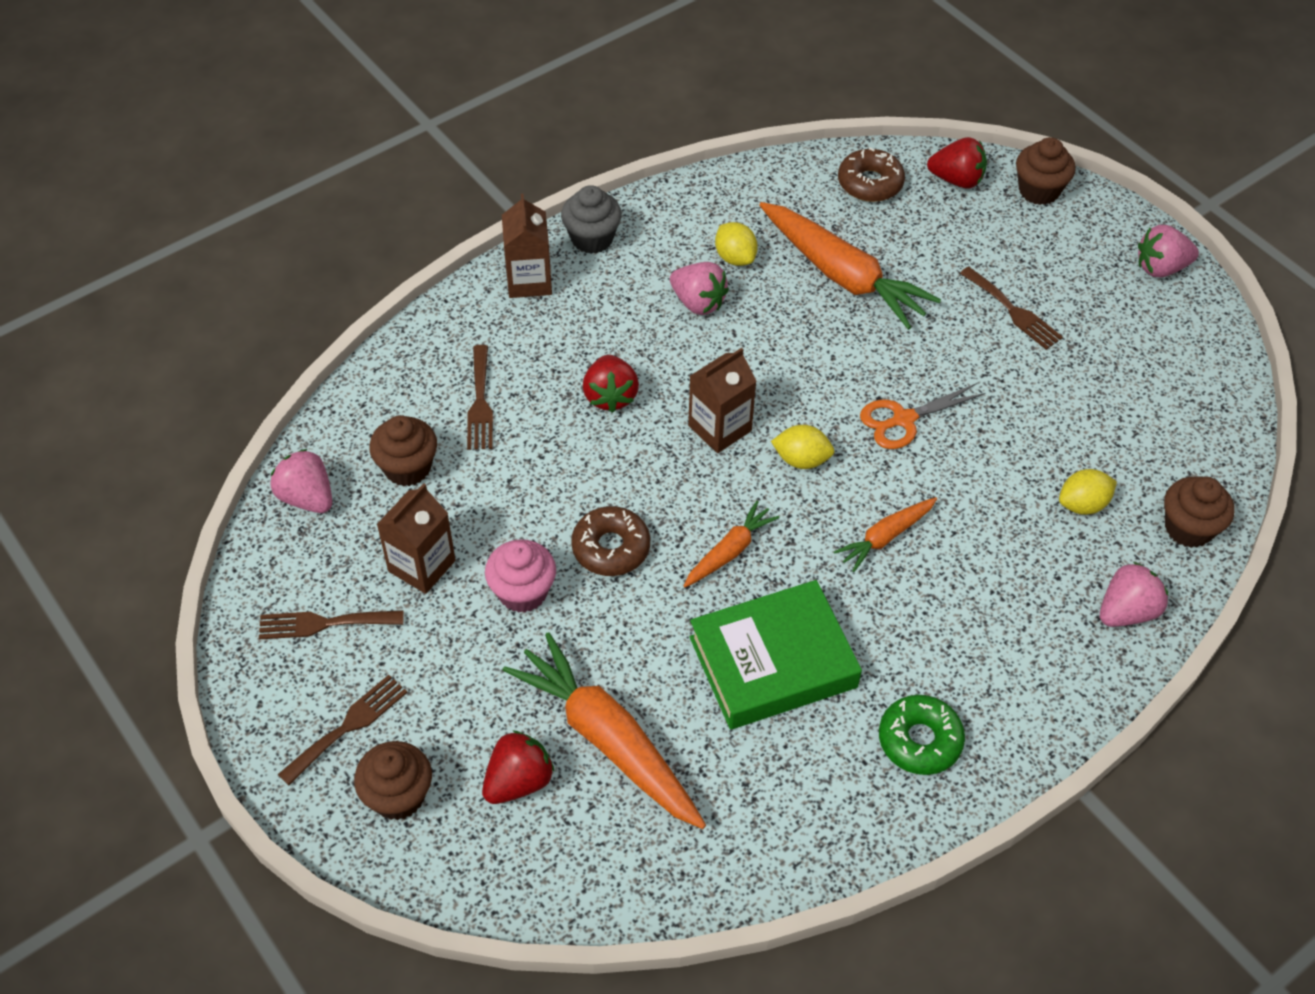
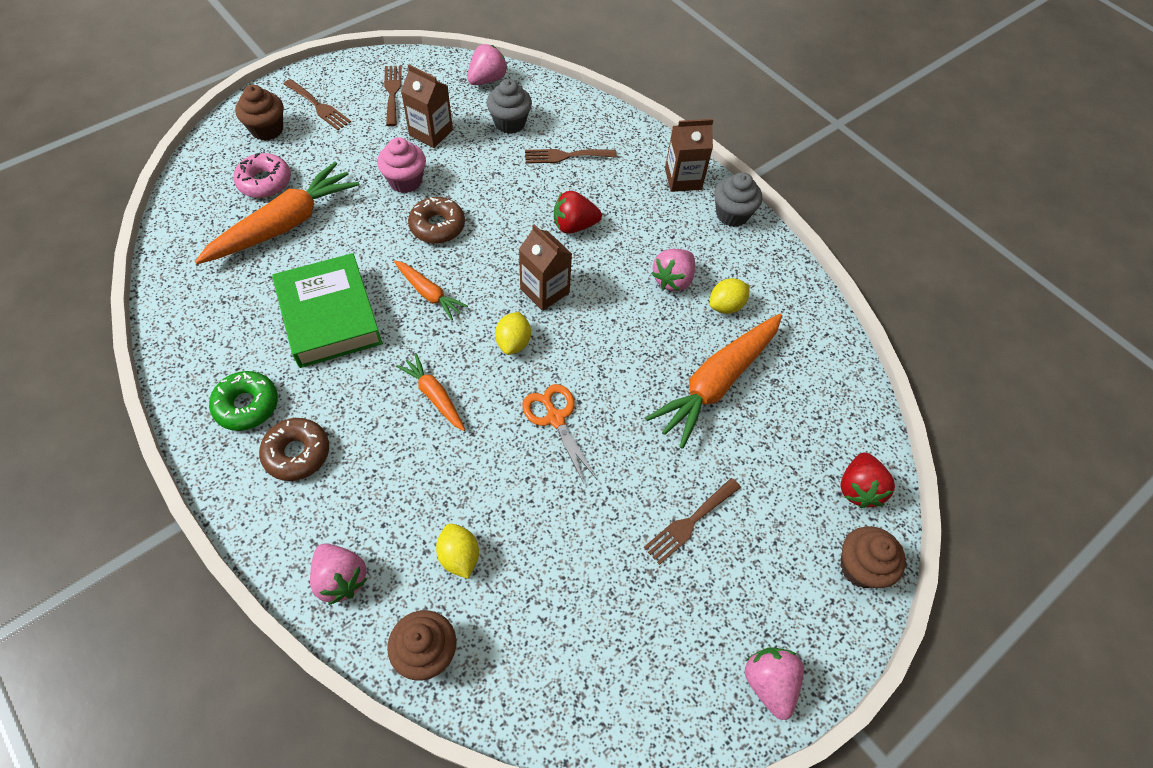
camera: 85 degrees right, 5 degrees up
brown cupcake [369,415,437,486] -> grey cupcake [487,79,532,134]
red strawberry [482,730,554,804] -> pink donut [233,153,291,198]
brown donut [838,148,905,202] -> brown donut moved to [259,418,329,481]

